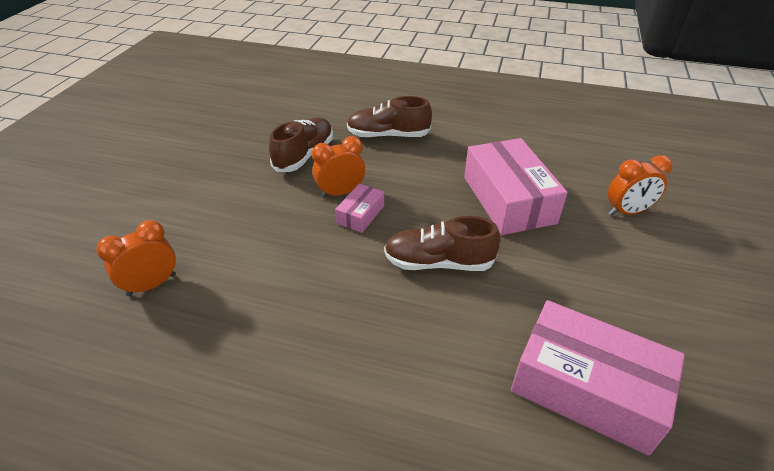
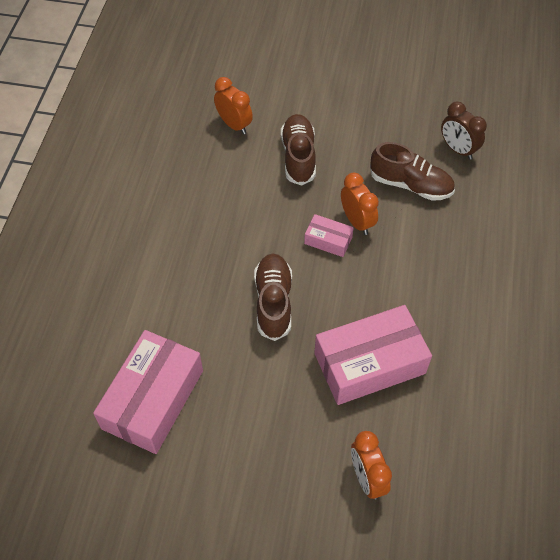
camera: 85 degrees right, 15 degrees up
brown shoe [347,96,432,138] -> brown shoe moved to [281,114,316,186]
none -> brown clock [441,102,487,160]

